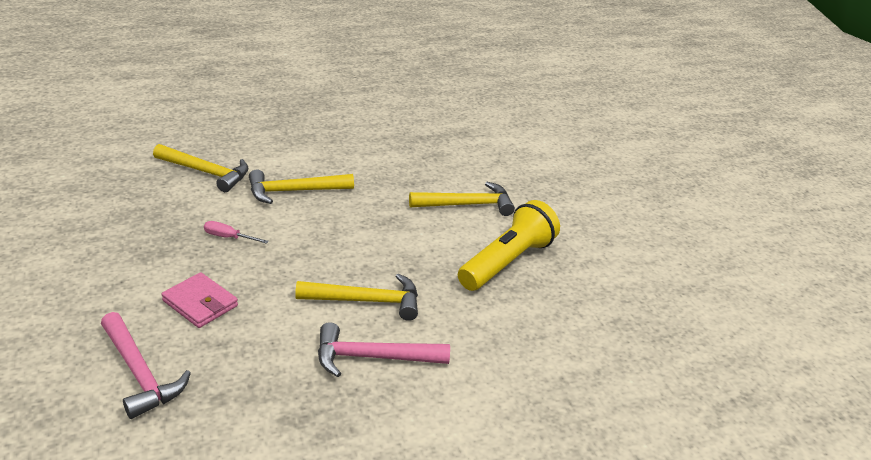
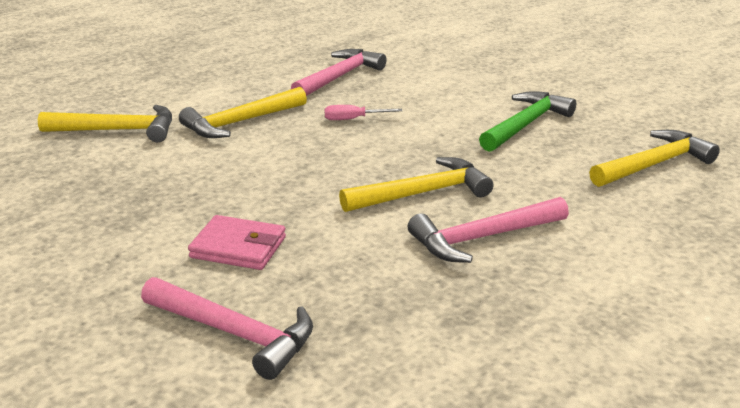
camera: 20 degrees left, 5 degrees down
pink screwdriver [204,221,269,244] -> pink screwdriver moved to [324,105,402,120]
yellow hammer [409,182,515,216] -> yellow hammer moved to [589,130,720,187]
yellow flashlight [458,200,560,291] -> green hammer [479,91,576,152]
none -> pink hammer [291,49,386,96]

